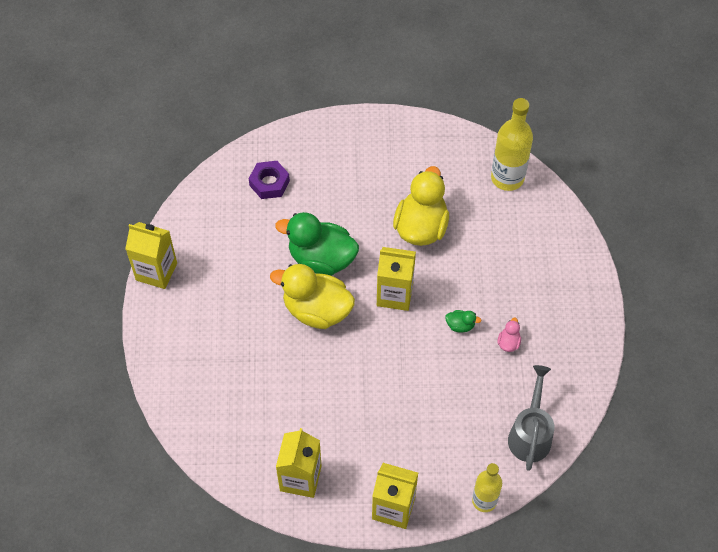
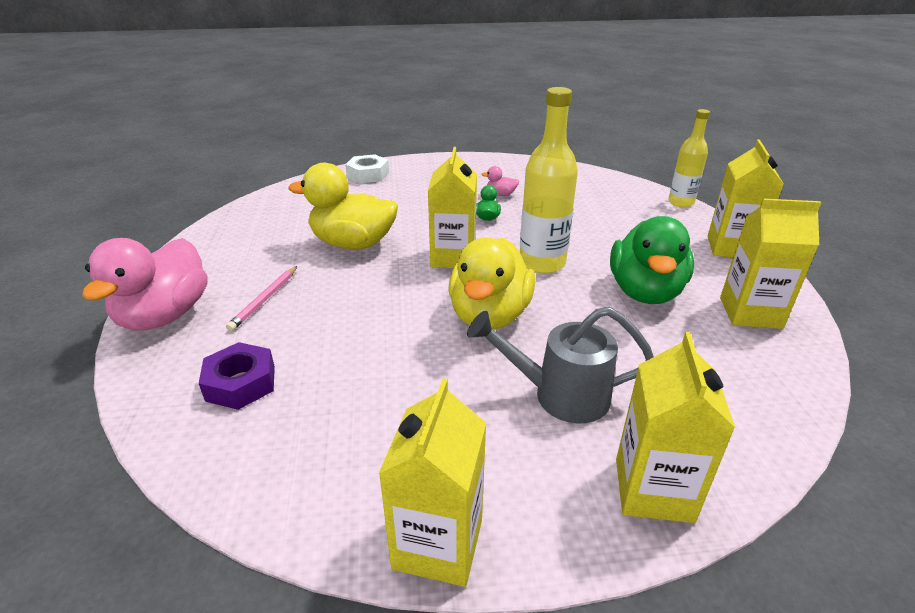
camera: 95 degrees left, 25 degrees down
green duck [275,212,359,276] -> green duck moved to [610,216,694,304]
yellow bottle [491,98,533,191] -> yellow bottle moved to [520,87,578,274]
grey watering can [508,365,554,471] -> grey watering can moved to [467,307,654,423]
none -> pink duck [82,238,208,331]
none -> pink pencil [226,266,297,331]
none -> white nut [345,154,389,184]
none -> yellow carton [616,332,735,523]

